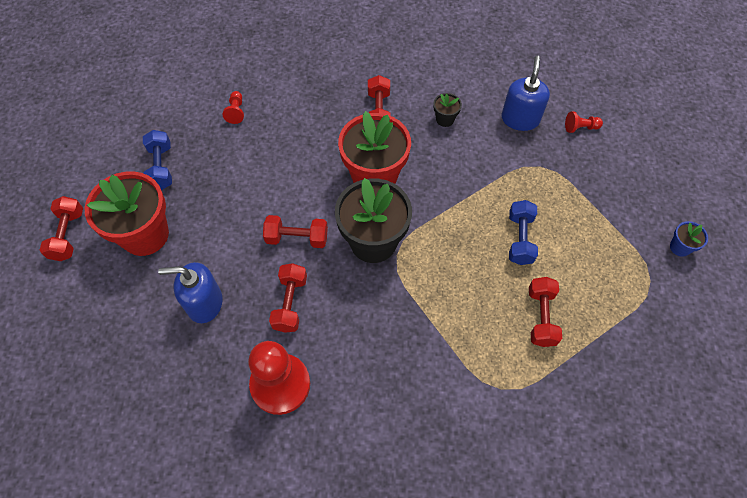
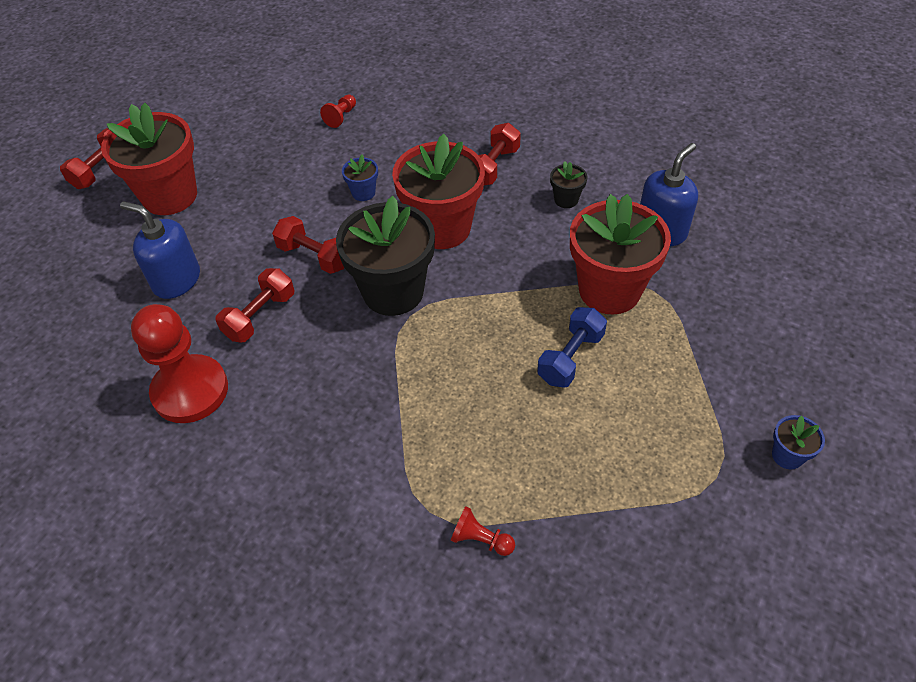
camera: 30 degrees right, 10 degrees down
blue dumbbell [143,130,172,190] -> none
red dumbbell [529,277,562,347] -> none
red pawn [565,112,603,133] -> red pawn moved to [451,506,515,556]
none -> blue flower pot [342,155,378,201]
none -> red flower pot [570,194,671,314]

